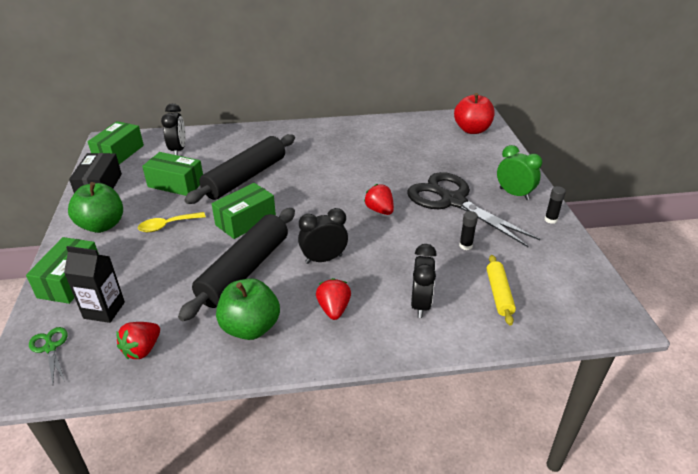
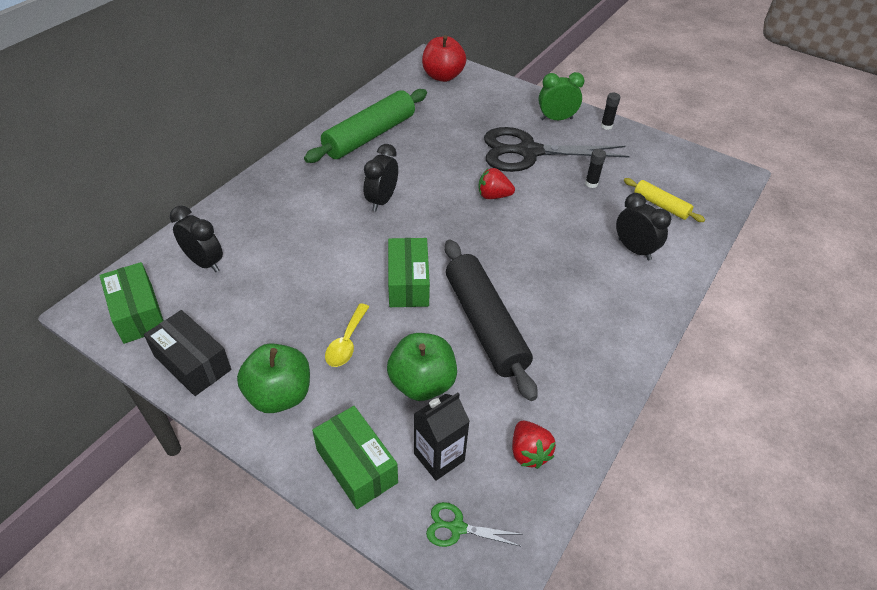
camera: 50 degrees left, 10 degrees up
green box [142,152,203,196] -> none
black rolling pin [184,134,295,204] -> none
green apple [216,278,280,340] -> green apple moved to [387,333,457,401]
black clock [298,208,348,264] -> black clock moved to [364,144,398,211]
red strawberry [316,278,351,320] -> none
none -> green rolling pin [304,89,427,163]

